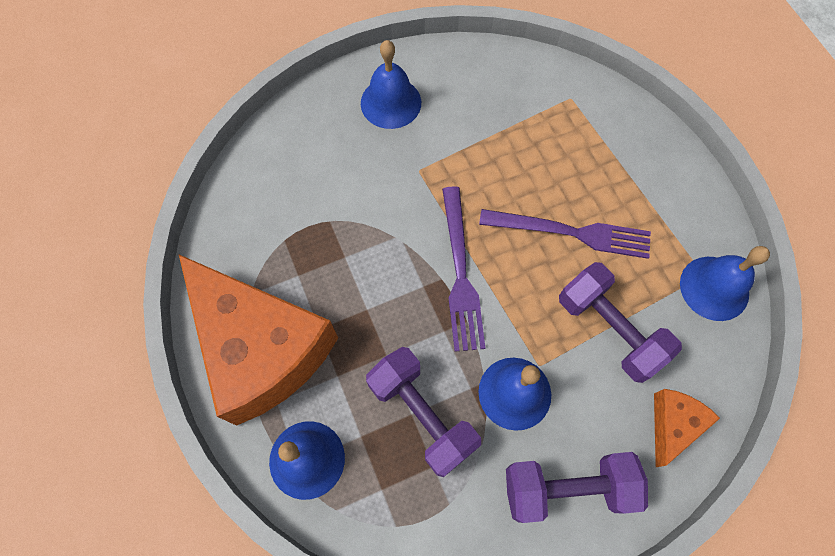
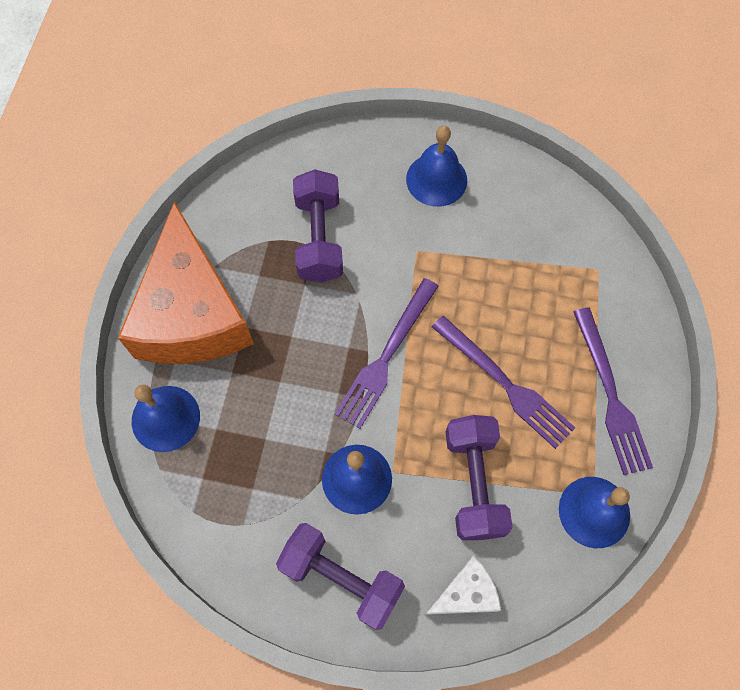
camera: 35 degrees right, 0 degrees up
purple dumbbell [366,347,481,477] -> purple dumbbell moved to [293,169,343,283]
orange cheese [654,389,720,467] -> white cheese [425,556,501,615]
none -> purple fork [573,307,653,475]

